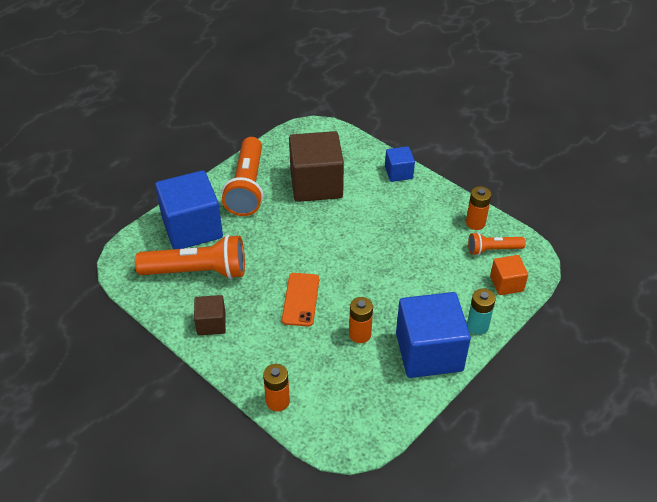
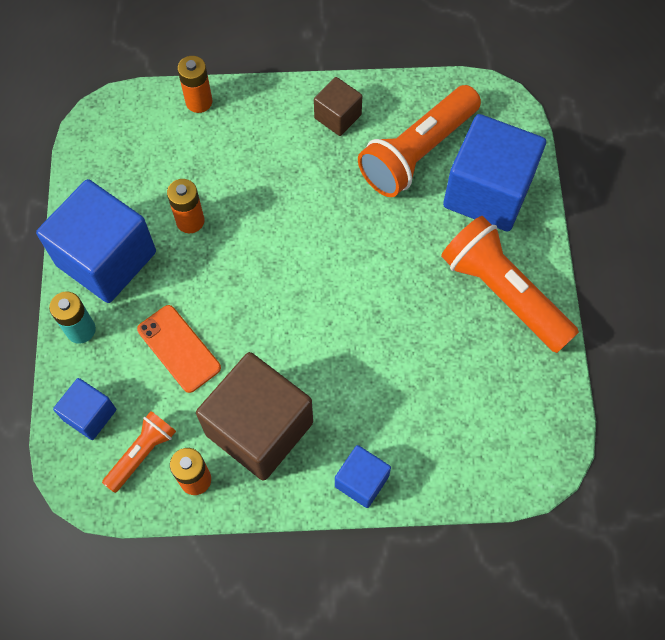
camera: 135 degrees right, 20 degrees up
orange phone [282,273,319,326] -> orange phone moved to [137,305,221,393]
brown cube [289,131,344,202] -> brown cube moved to [196,352,313,480]
orange cube [490,255,528,295] -> blue cube [53,378,116,440]

